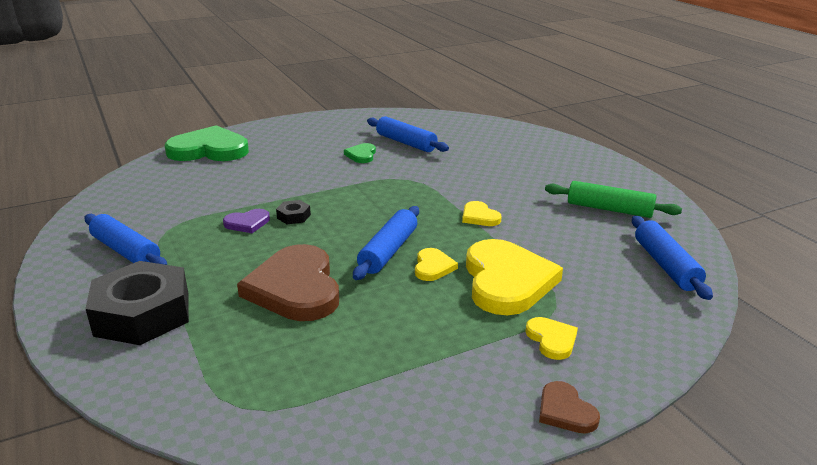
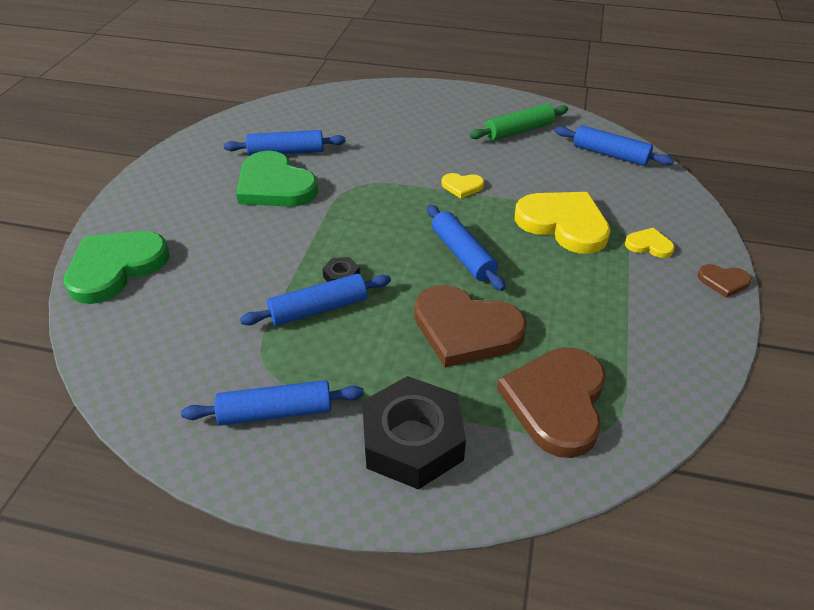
camera: 50 degrees left, 15 degrees up
purple heart [223,209,270,233] -> blue rolling pin [240,274,391,326]
green heart [344,143,376,163] -> green heart [236,151,318,207], size x2.16
yellow heart [415,248,458,281] -> none
none -> brown heart [497,347,606,458]

